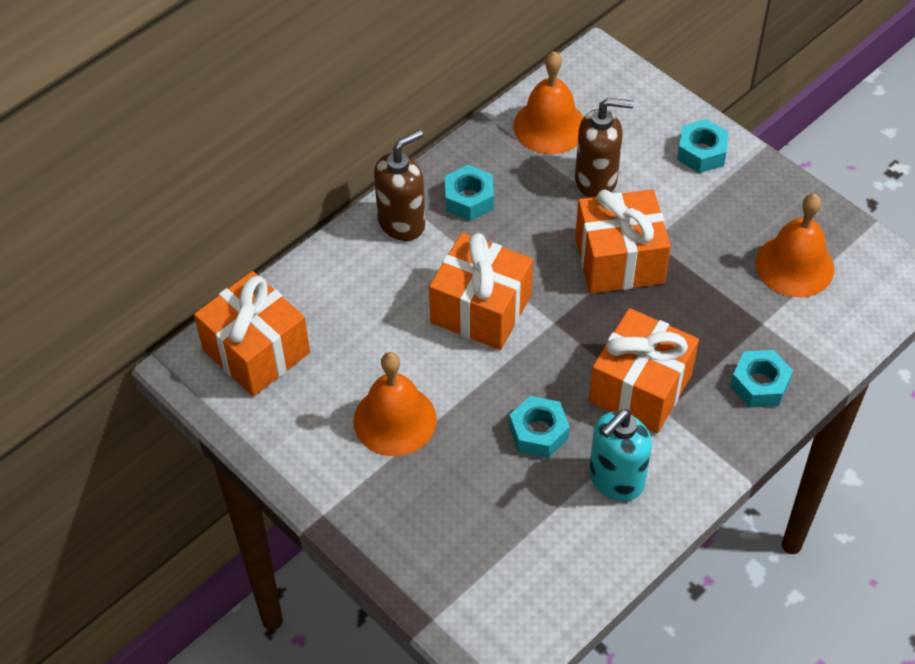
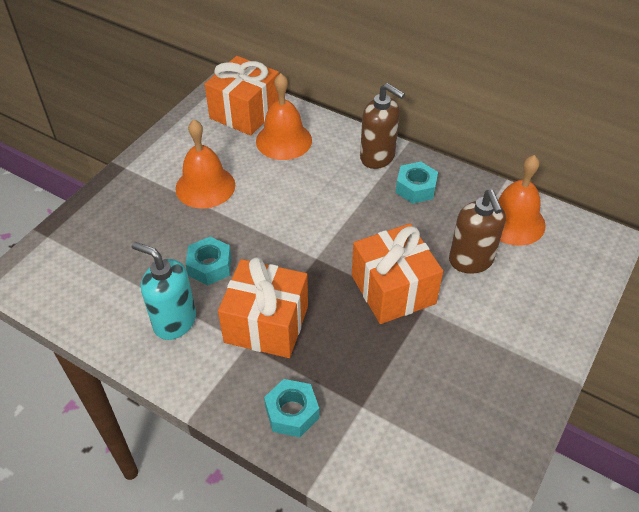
camera: 75 degrees right, 5 degrees down
orange gift [429,233,533,350] -> none
turquoise nut [677,119,729,173] -> none
orange bell [756,194,834,298] -> orange bell moved to [256,73,312,160]

